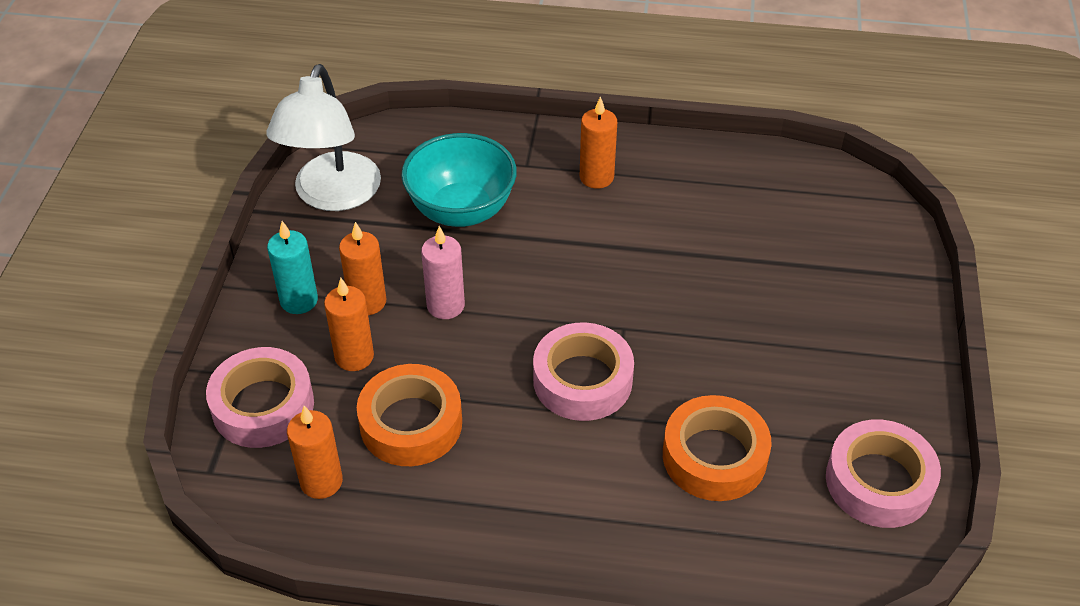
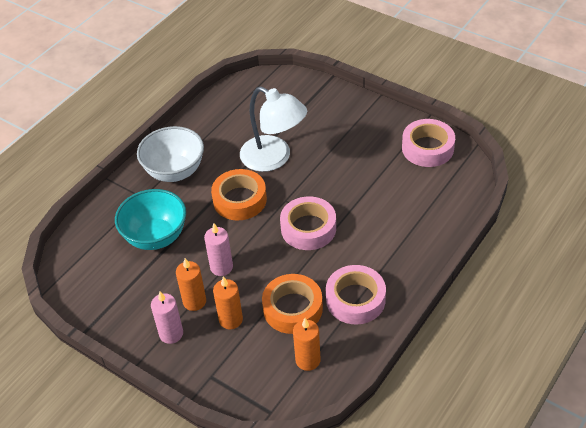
camera: 60 degrees left, 0 degrees up
pink tape [206,347,314,448] -> pink tape moved to [326,265,386,325]
white lamp [267,64,381,211] -> white lamp moved to [240,86,307,172]
turquoise candle [267,221,318,314] -> pink candle [151,291,183,344]
orange candle [580,96,617,189] -> white bowl [137,126,204,182]
orange tape [663,395,772,501] -> orange tape moved to [211,169,267,221]

